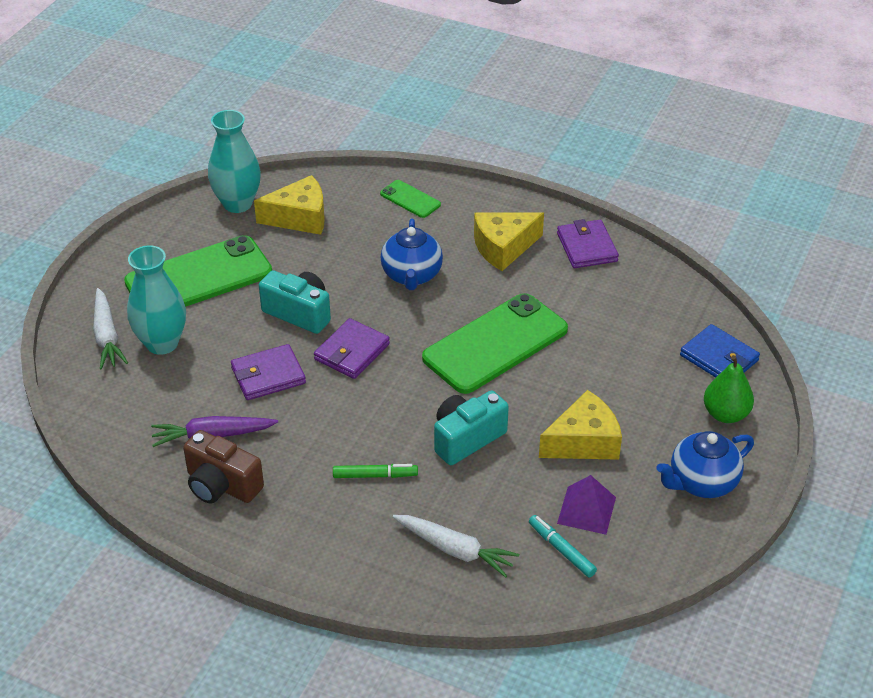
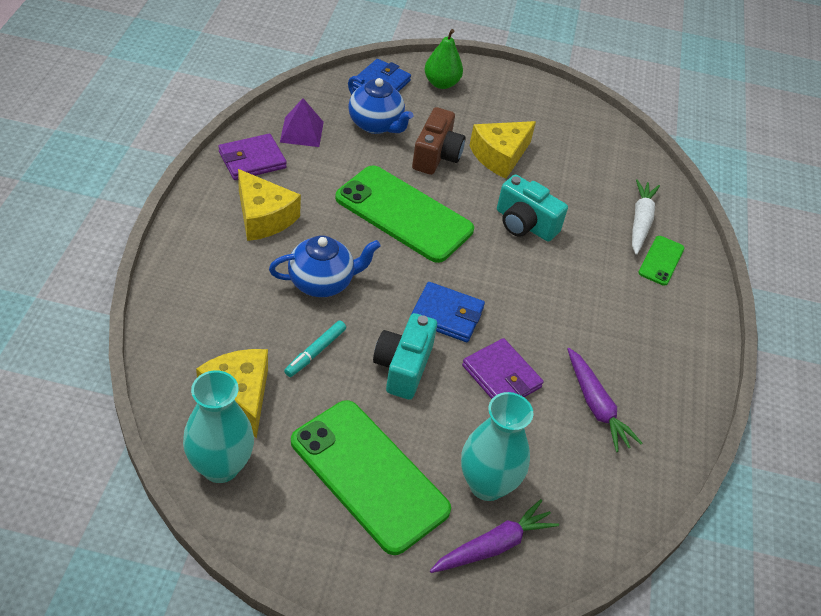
camera: 110 degrees left, 5 degrees up
white carrot [93,288,128,369] -> purple carrot [430,499,559,573]
brown camera [183,430,264,504] -> brown camera moved to [412,107,465,175]
purple wallet [314,318,390,379] -> blue wallet [411,282,485,342]
green marker [333,464,418,478] -> none
green phone [380,180,441,218] -> green phone moved to [638,236,684,286]
turquoise marker [529,515,597,577] -> turquoise marker moved to [284,320,346,377]
yellow cheese [539,390,622,460] -> yellow cheese turned 90 degrees counterclockwise [469,121,536,179]
purple pyramid [557,475,616,535] -> purple pyramid moved to [280,98,324,147]
blue teapot [656,431,754,498] -> blue teapot moved to [348,76,413,134]

